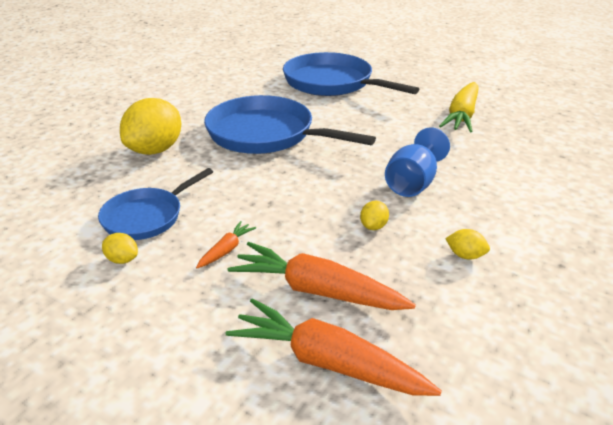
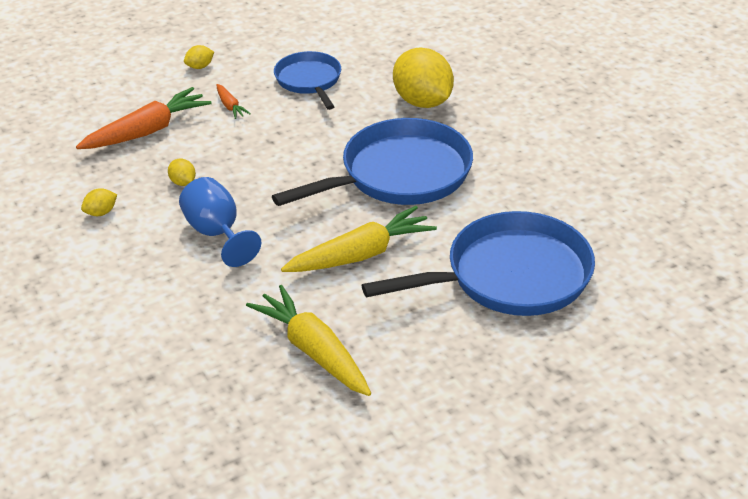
camera: 120 degrees right, 5 degrees up
yellow lemon [102,233,138,264] -> yellow lemon moved to [184,45,214,69]
orange carrot [226,299,441,396] -> none
none -> yellow carrot [281,206,437,272]

